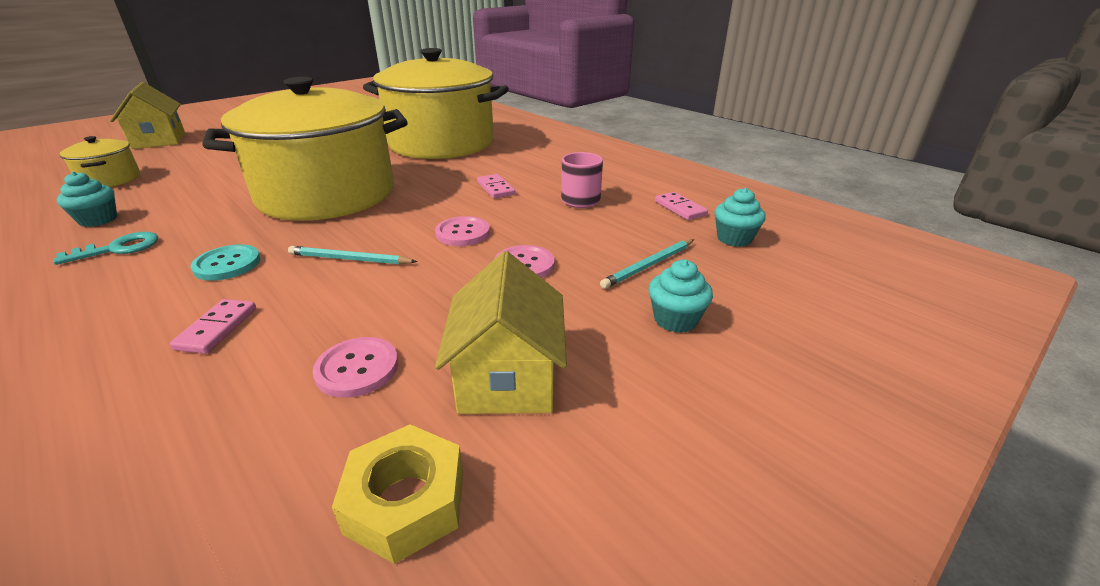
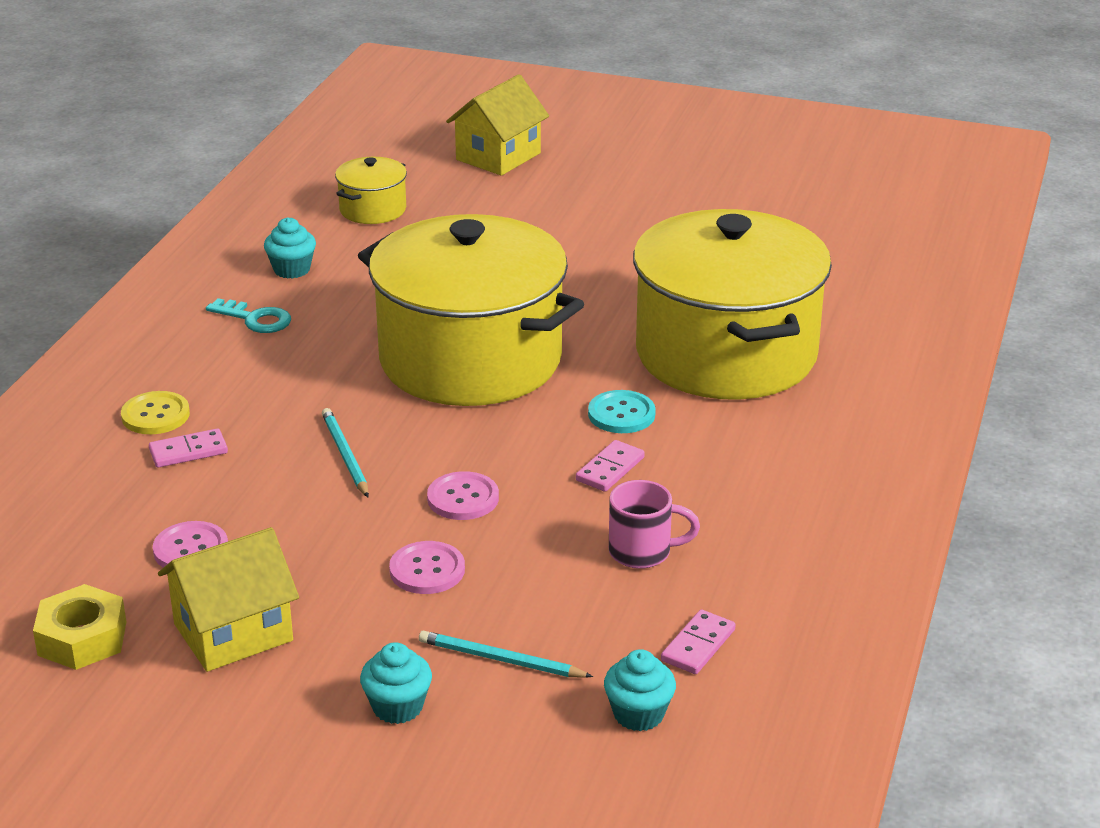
camera: 60 degrees right, 0 degrees up
turquoise button [191,245,261,281] -> turquoise button moved to [588,390,656,433]
none -> yellow button [121,391,190,434]

